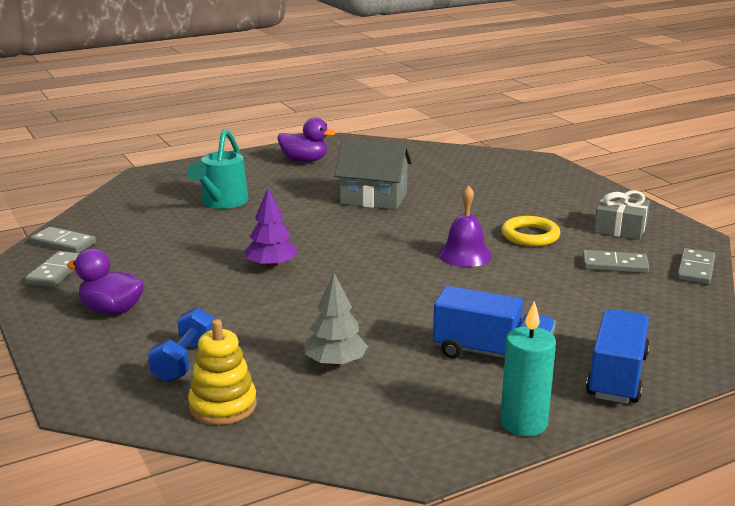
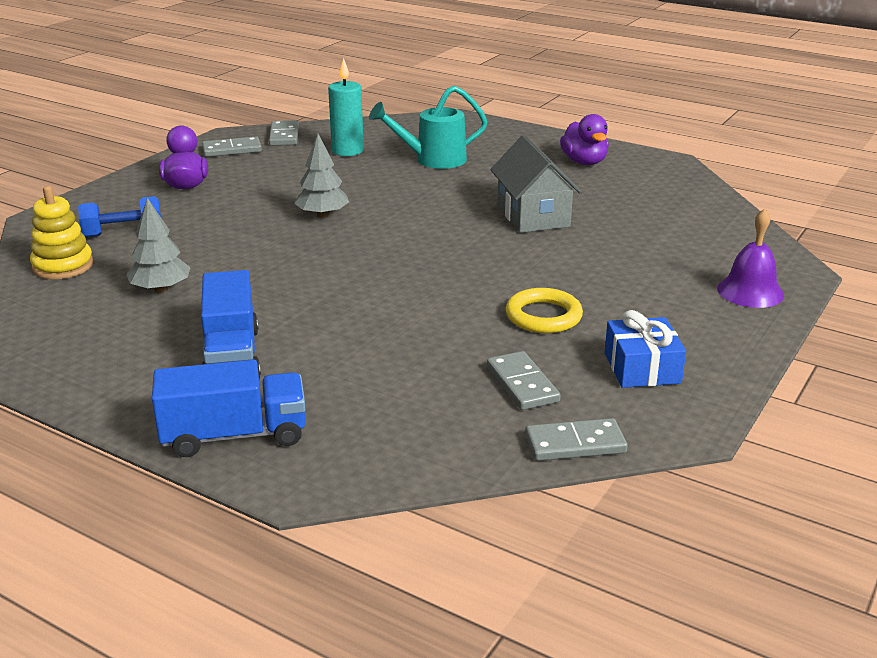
camera: 60 degrees right, 5 degrees up
purple tree [245,188,298,269] -> grey tree [294,133,349,218]
purple bell [438,185,492,267] -> purple bell moved to [717,208,784,308]
turquoise candle [500,301,556,436] -> turquoise candle moved to [328,58,364,156]
grey gift [594,190,650,240] -> blue gift [605,310,686,388]

